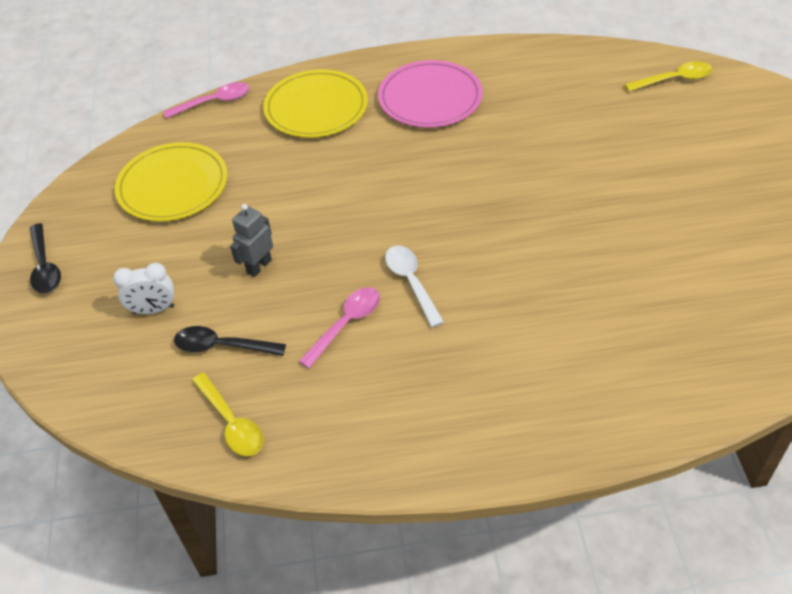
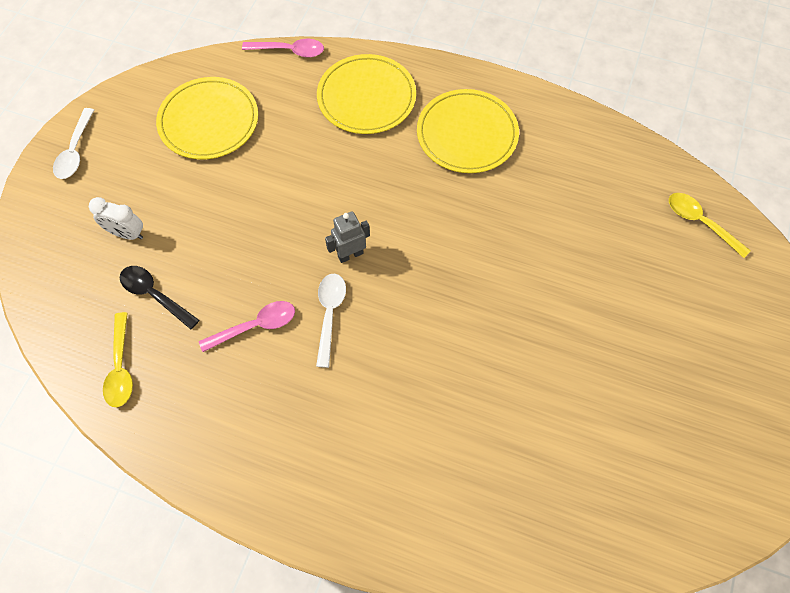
camera: 25 degrees right, 15 degrees up
black spoon [30,223,61,293] -> white spoon [53,108,94,179]
grey robot [230,204,273,277] -> grey robot moved to [325,211,370,263]
pink plate [378,60,483,128] -> yellow plate [417,89,519,173]
yellow spoon [624,62,713,92] -> yellow spoon turned 150 degrees counterclockwise [669,193,751,258]

